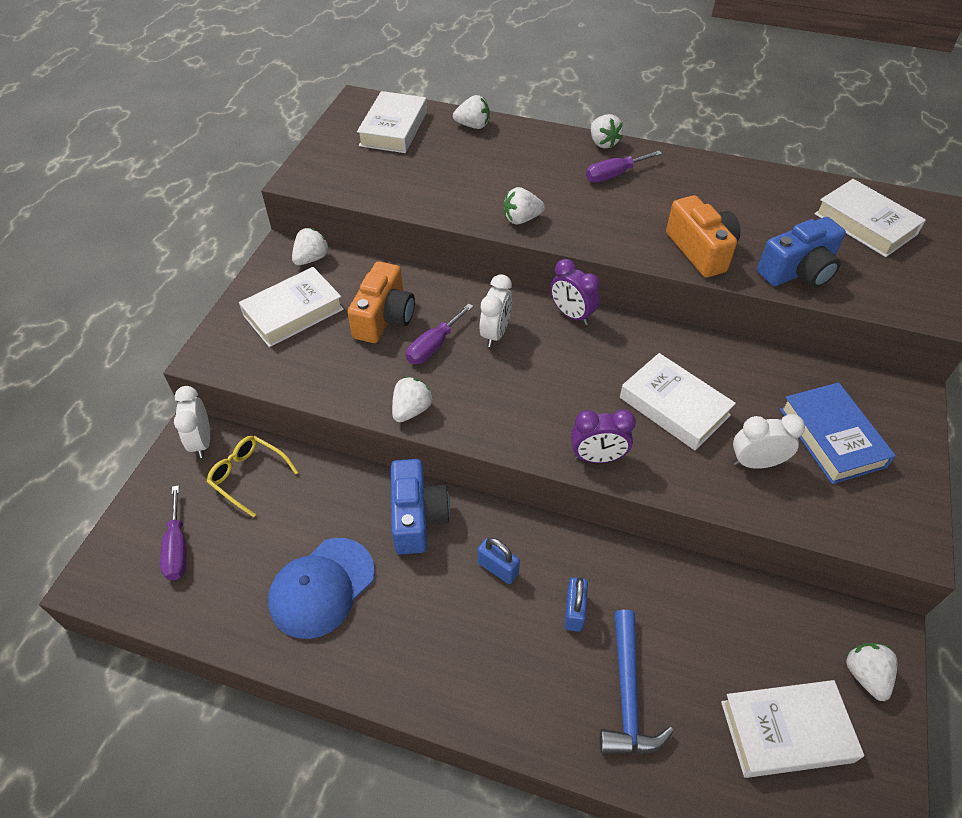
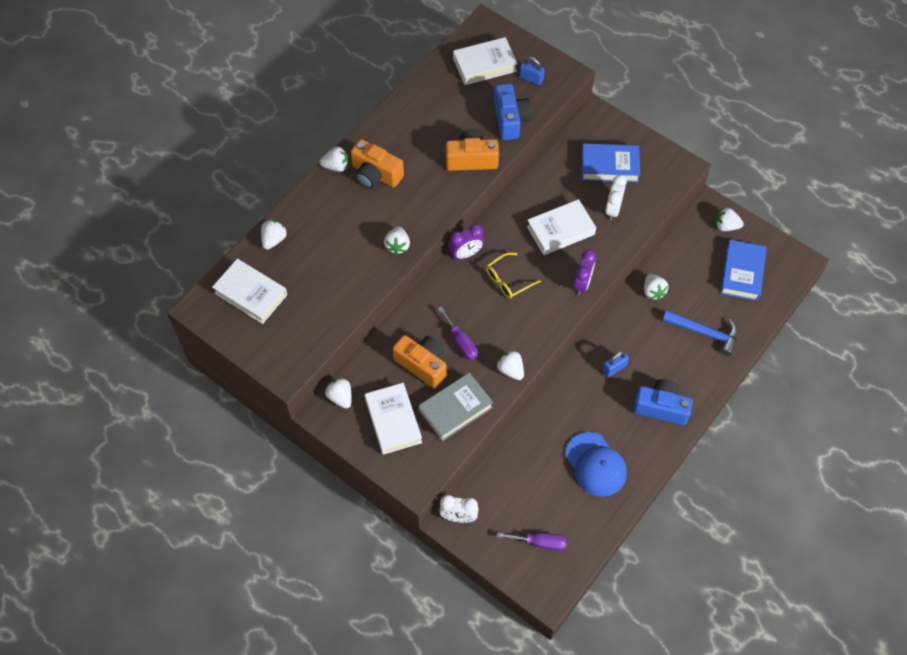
camera: 70 degrees left, 10 degrees up
yellow glasses [207,436,298,517] -> yellow glasses moved to [486,252,541,299]
blue camera [391,459,450,554] -> blue camera moved to [633,379,693,425]
white clock [479,274,512,347] -> none
blue padlock [565,577,588,632] -> blue padlock moved to [520,57,545,85]
purple screwdriver [586,151,662,183] -> orange camera [351,139,404,188]
white book [721,680,864,778] -> blue book [720,240,767,301]
none -> grey book [418,373,493,441]
none -> white strawberry [644,274,669,300]

